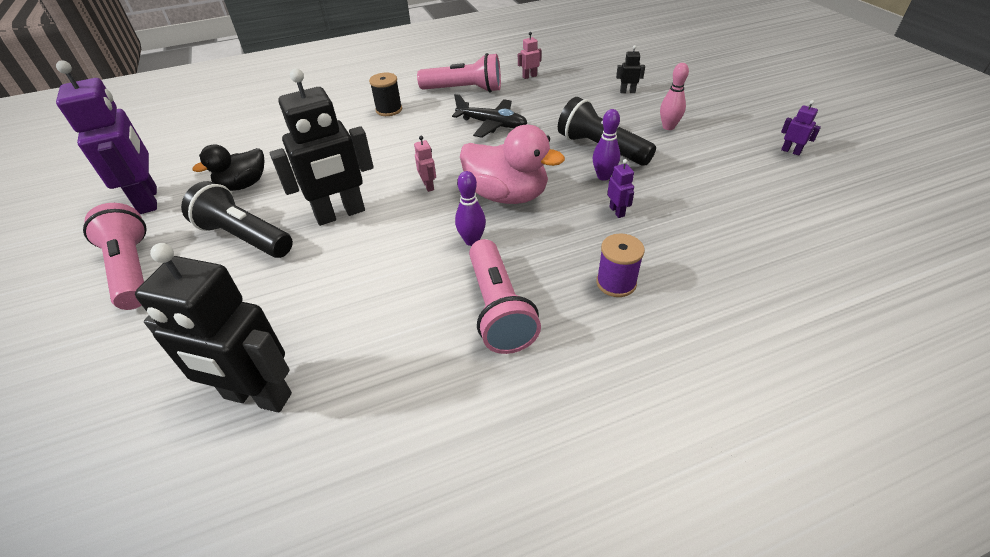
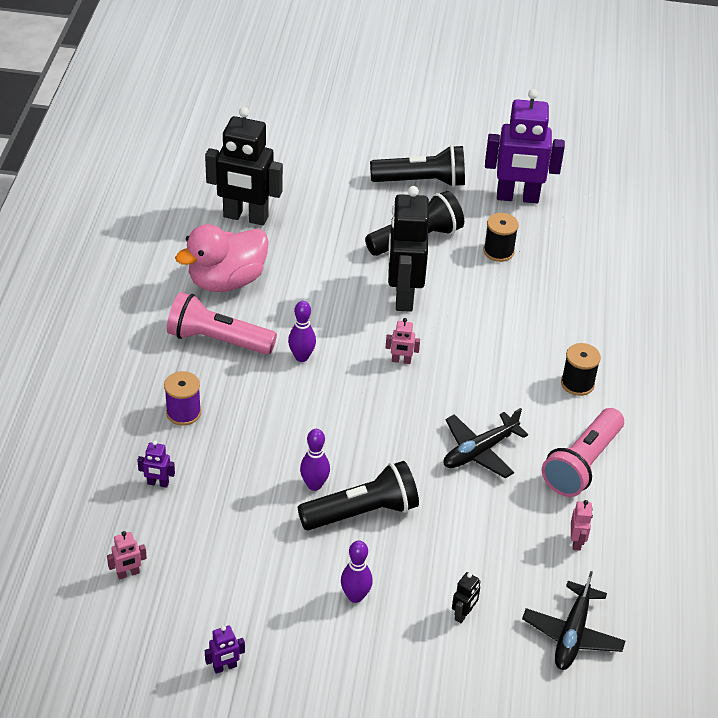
camera: 115 degrees right, 0 degrees up
pink flashlight [83,203,147,310] -> black flashlight [370,145,465,187]
black robot [135,243,292,413] -> black robot turned 120 degrees counterclockwise [205,107,283,225]
black duck [192,144,264,191] -> black spool [484,213,519,262]
pink duck [460,125,565,204] -> pink duck moved to [175,224,269,292]
purple robot [607,159,634,218] -> purple robot moved to [137,441,175,488]
pink bowling pin [660,63,689,130] -> purple bowling pin [341,540,373,603]
none -> pink robot [107,531,147,579]
none -> black plane [522,571,625,670]

